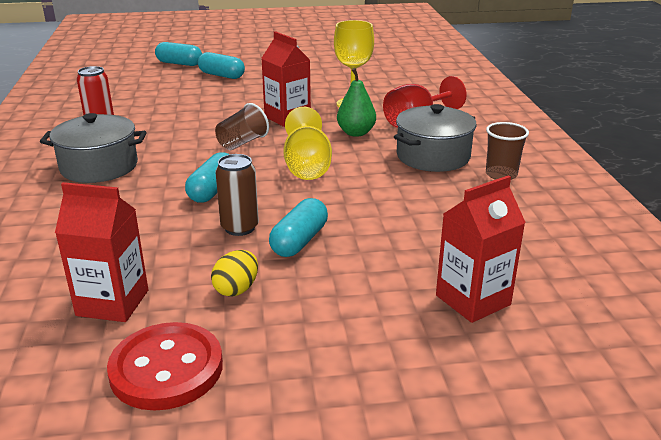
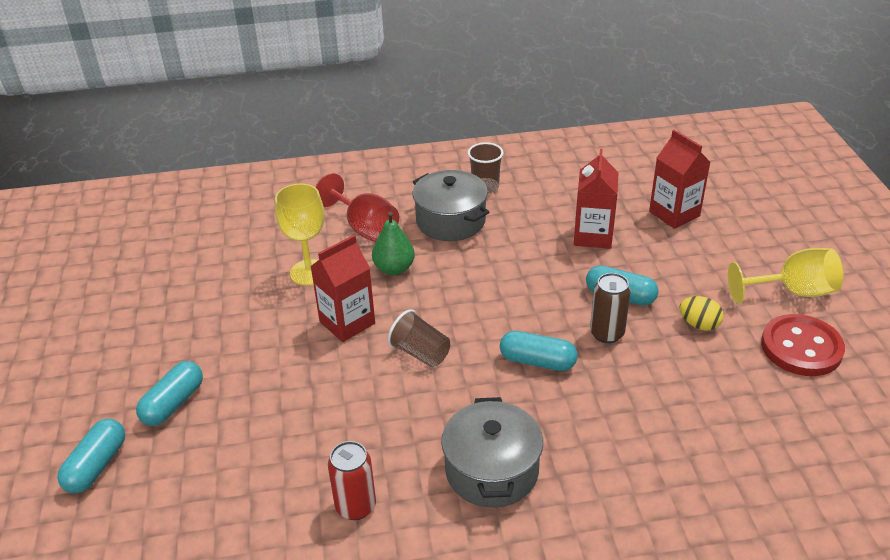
camera: 90 degrees left, 10 degrees up
red carton [55,182,148,322] -> red carton moved to [574,149,619,249]
yellow goblet [283,107,332,180] -> yellow goblet moved to [728,248,843,303]

